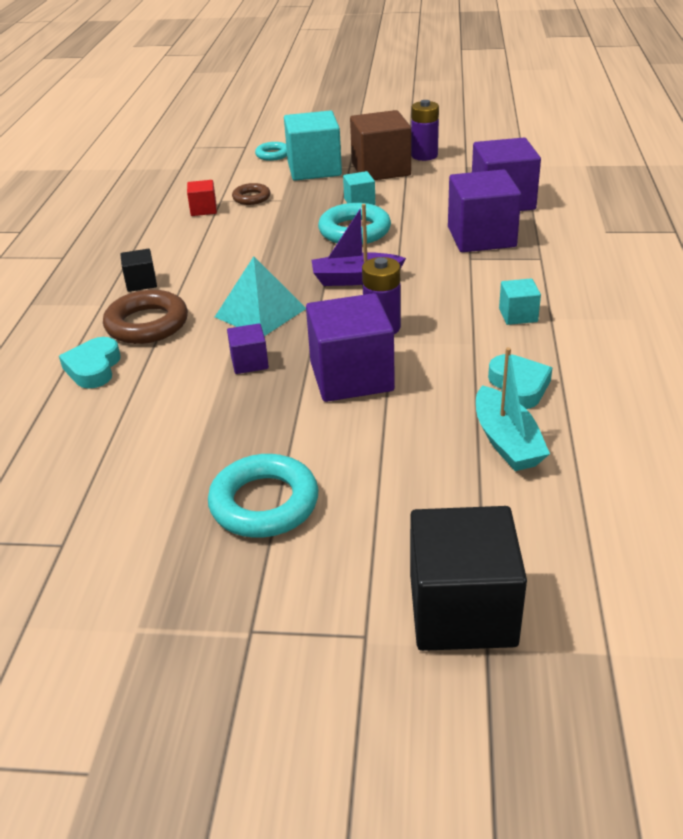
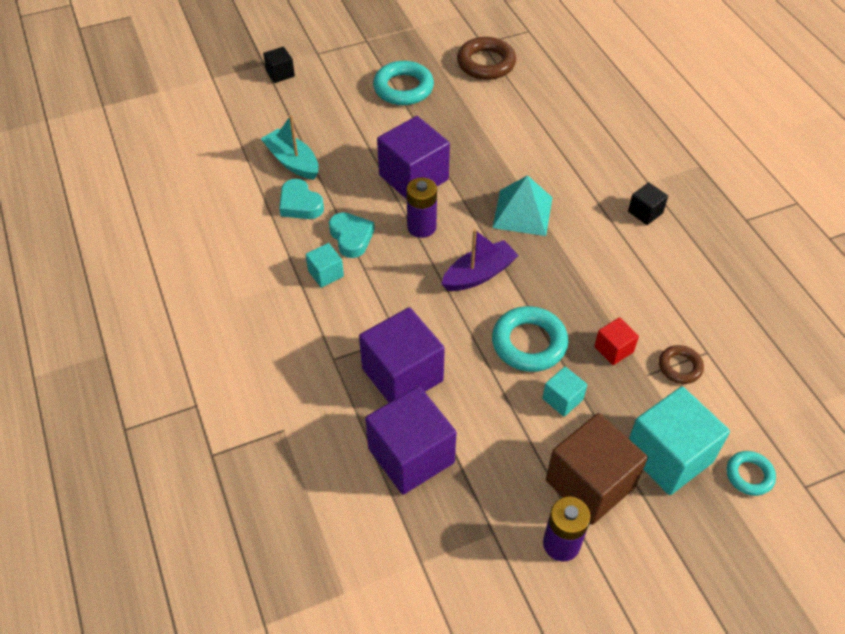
camera: 150 degrees right, 15 degrees up
turquoise heart [59,337,121,389] -> turquoise heart moved to [329,212,375,258]
brown ring [103,290,188,344] -> brown ring moved to [457,37,516,80]
red cube [187,180,217,216] -> red cube moved to [594,317,639,365]
purple cube [227,323,269,374] -> none
black cube [410,506,527,651] -> black cube [263,47,295,83], size x0.49

